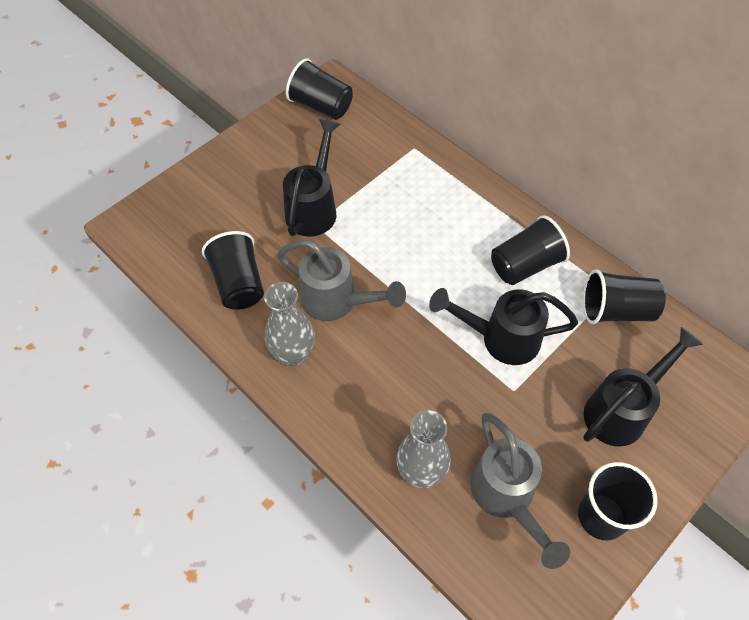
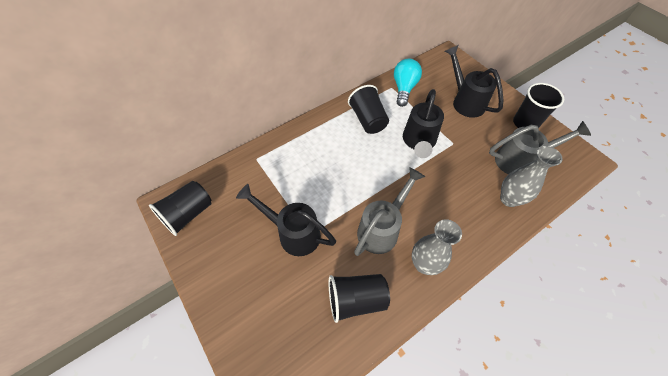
camera: 80 degrees left, 0 degrees up
black cup [583,269,666,324] -> turquoise light bulb [394,59,422,107]

